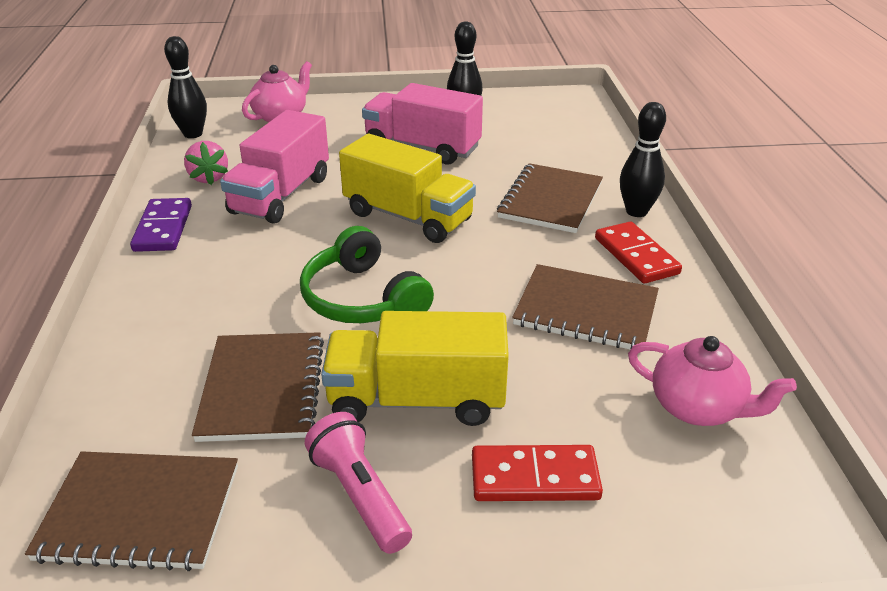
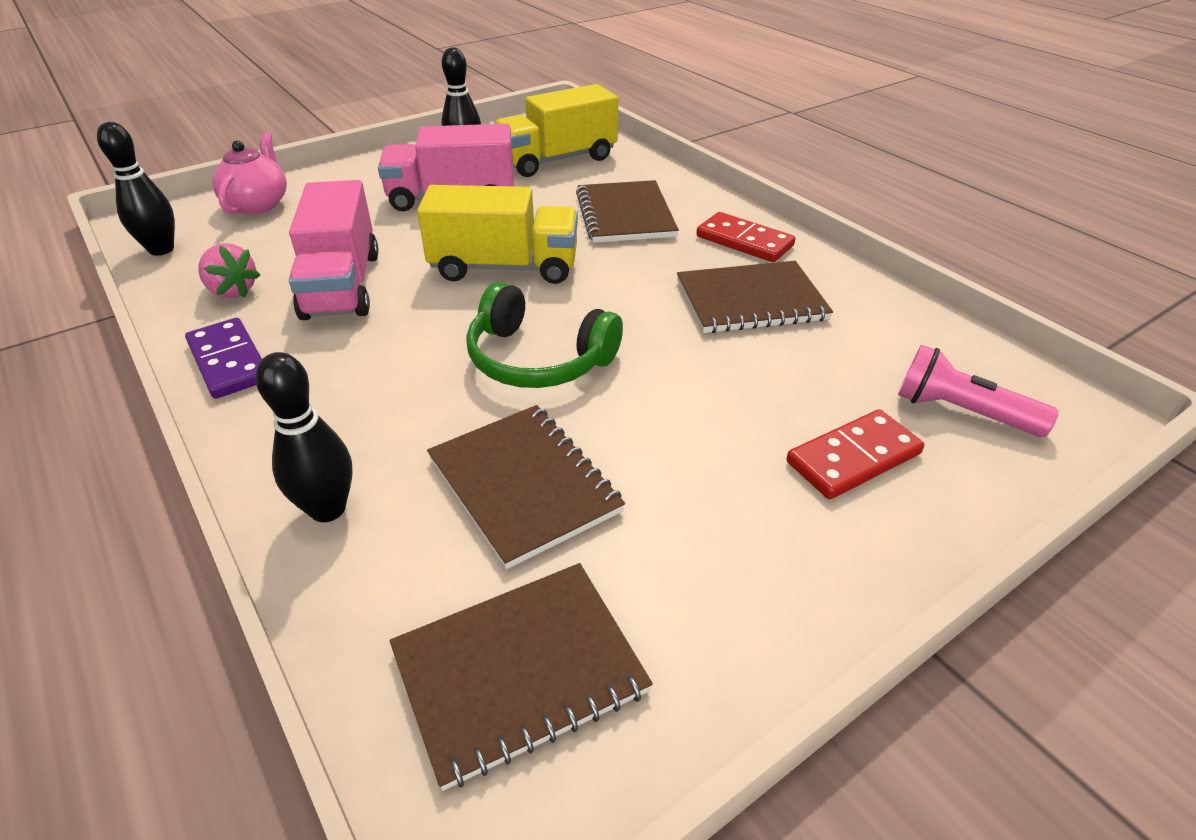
camera: 30 degrees left, 5 degrees up
pink flashlight [305,412,412,554] -> pink flashlight moved to [898,345,1059,437]
yellow truck [321,311,509,426] -> yellow truck moved to [494,84,618,177]
black bowling pin [620,102,666,217] -> black bowling pin moved to [256,352,353,522]
pink teapot [628,336,797,426] -> none

